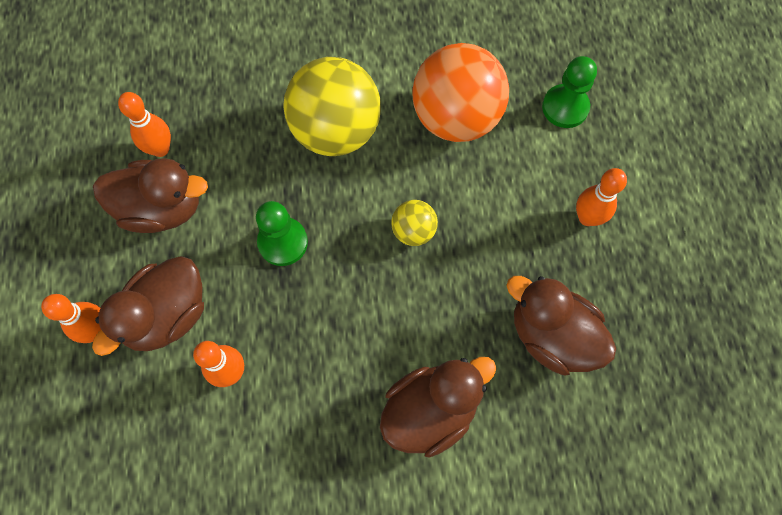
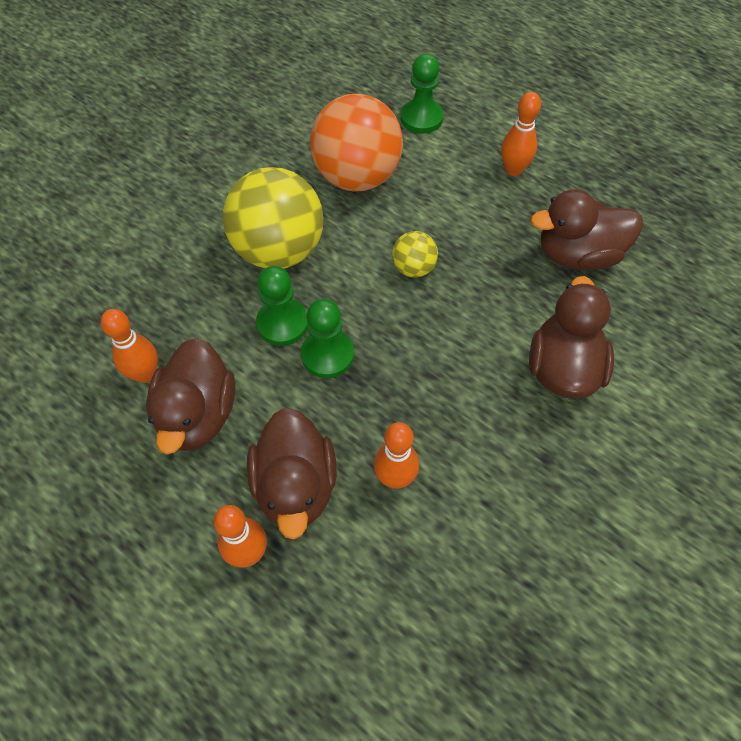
camera: 45 degrees left, 10 degrees down
brown duck [93,158,208,233] -> brown duck turned 135 degrees clockwise [146,338,235,454]
none -> green pawn [256,266,307,346]

